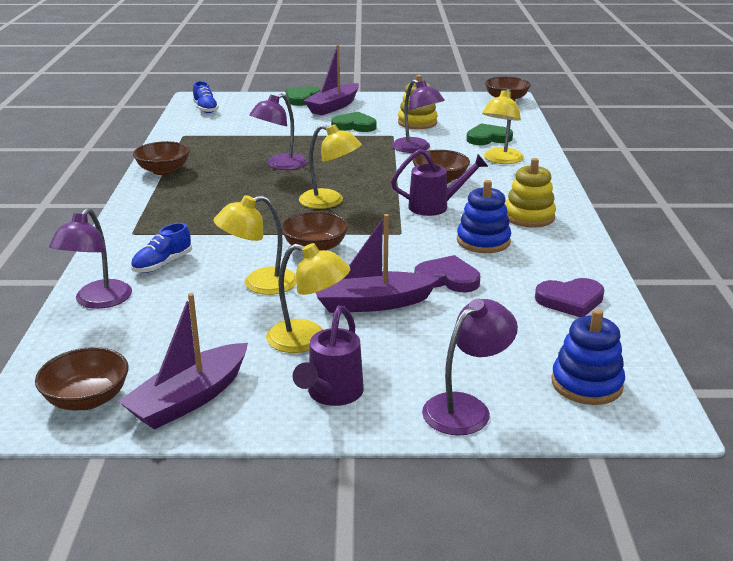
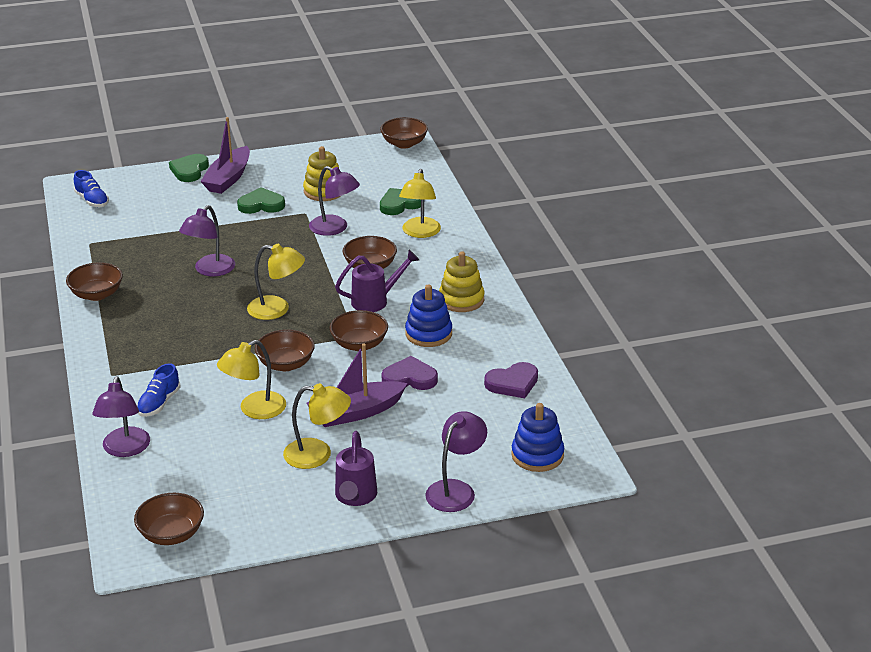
camera: 15 degrees left, 5 degrees up
purple boat [118,293,248,430] -> none
none -> brown bowl [330,310,388,351]

